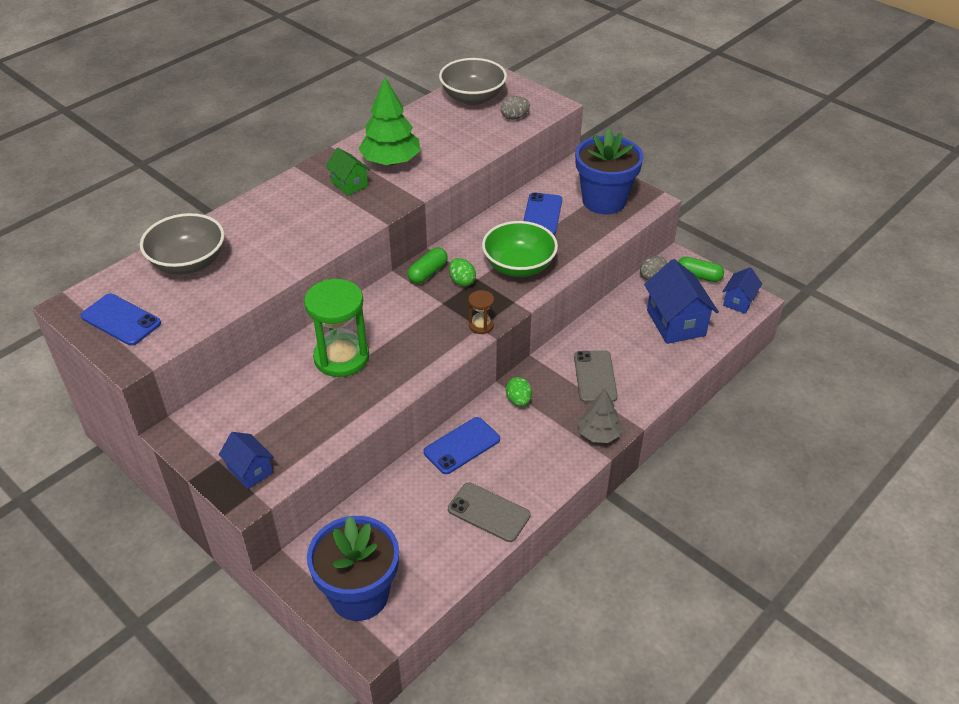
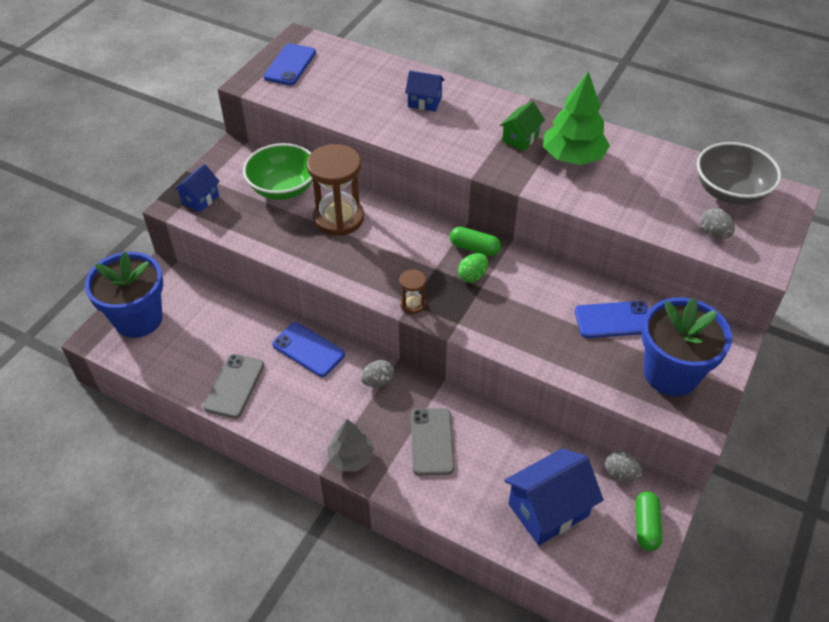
camera: 75 degrees right, 5 degrees up
grey bowl [140,213,224,275] -> none
green hourglass [304,279,369,377] -> brown hourglass [307,144,364,236]
green bowl [482,221,558,277] -> green bowl moved to [243,143,313,200]
green egg [506,377,532,407] -> grey egg [360,360,394,387]
grey phone [574,350,618,403] -> grey phone turned 75 degrees counterclockwise [411,408,454,475]
blue house [723,267,762,314] -> blue house moved to [405,70,445,112]

